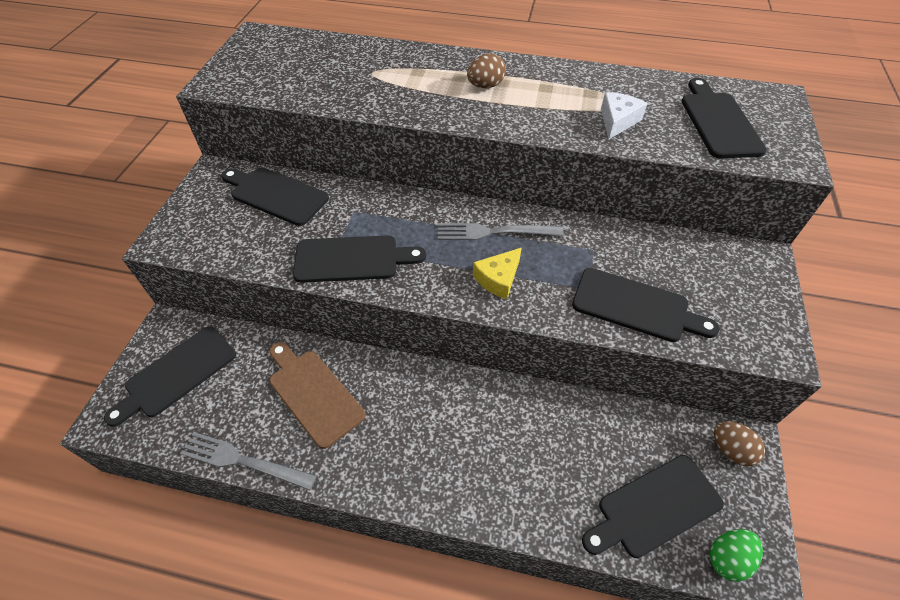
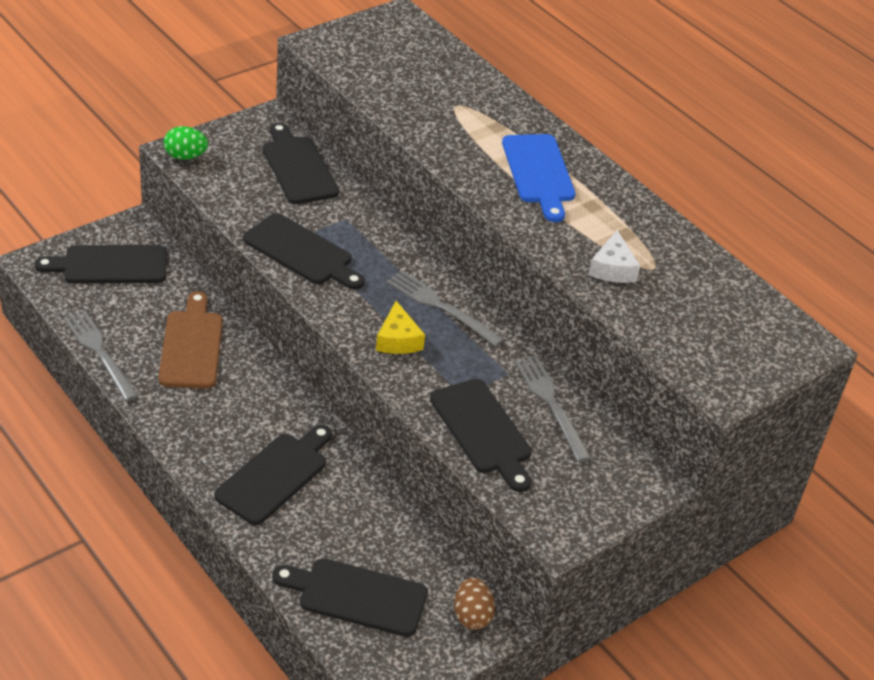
camera: 35 degrees right, 10 degrees down
brown egg [467,54,506,88] -> blue cutting board [502,134,576,222]
yellow cheese [473,248,522,299] -> yellow cheese turned 90 degrees counterclockwise [376,301,425,354]
white cheese [601,92,648,139] -> white cheese turned 120 degrees clockwise [588,230,640,283]
black cutting board [682,78,767,158] -> black cutting board moved to [214,425,332,525]
green egg [710,529,763,582] -> green egg moved to [164,126,208,160]
none -> grey fork [514,355,591,462]

